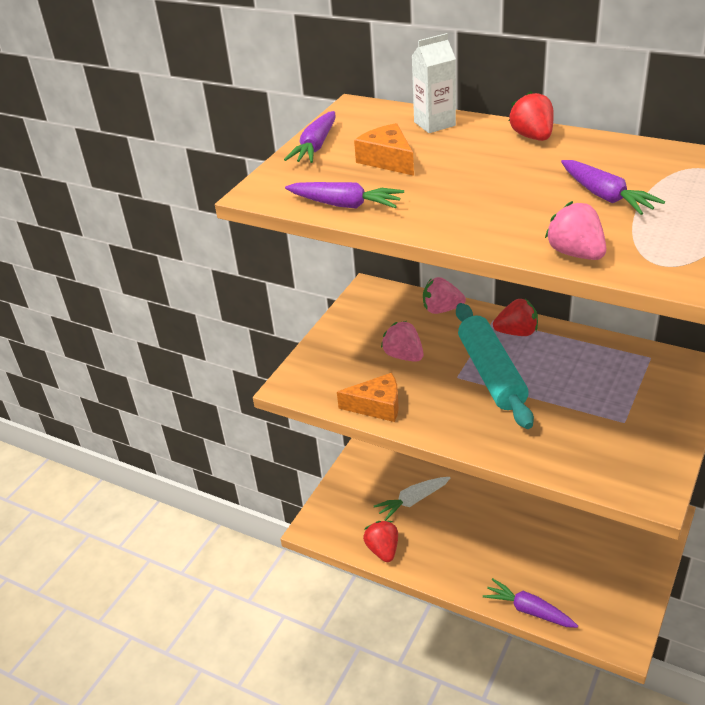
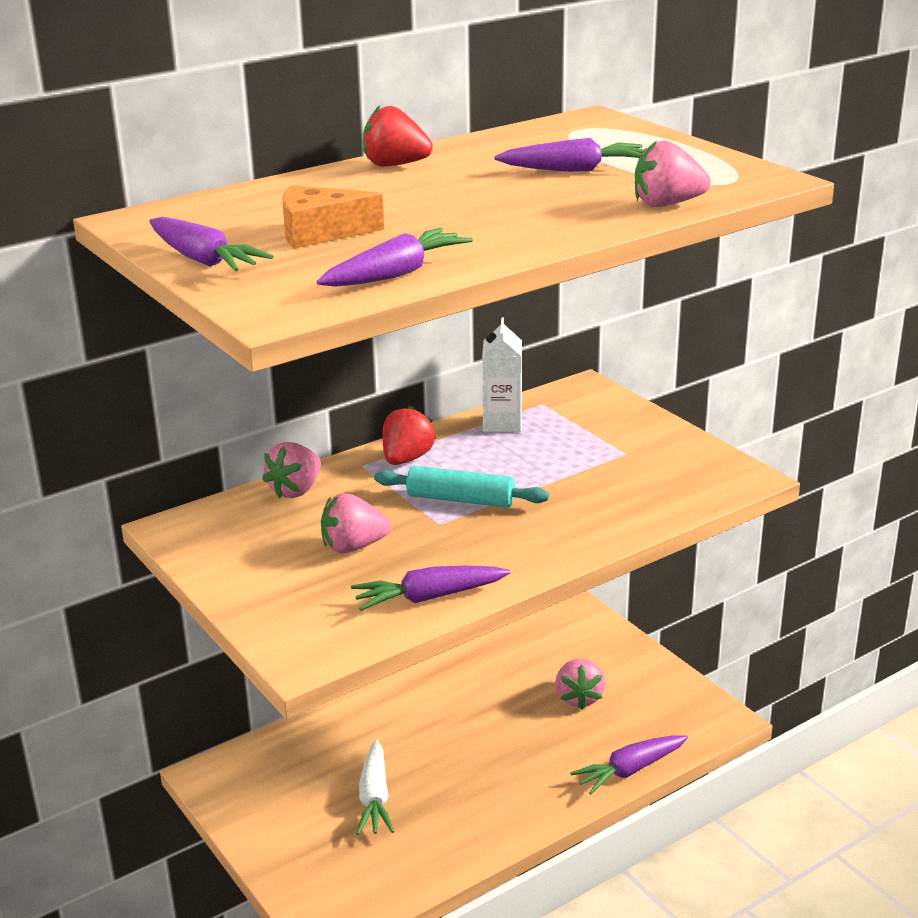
camera: 65 degrees left, 10 degrees down
orange cheese [337,373,399,422] -> purple carrot [351,565,510,611]
red strawberry [363,521,398,562] -> none
white carton [412,33,456,133] -> white carton moved to [482,318,522,432]
turquoise rolling pin [456,303,534,429] -> turquoise rolling pin [374,466,549,508], size x0.65
none -> pink strawberry [555,658,605,710]

